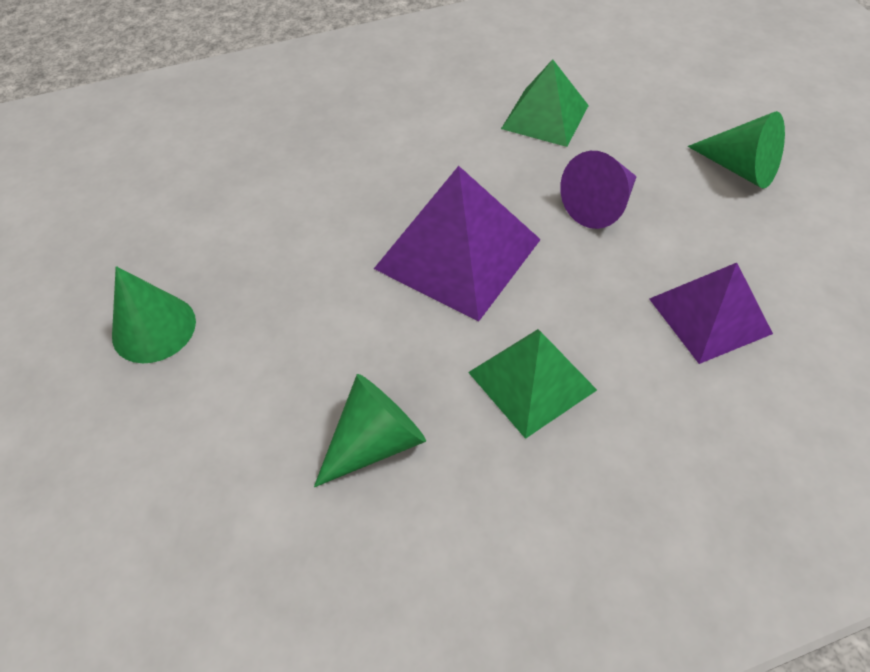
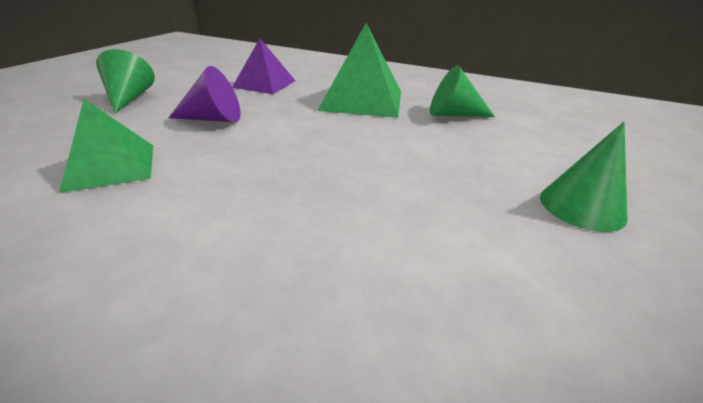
camera: 140 degrees left, 20 degrees down
purple pyramid [374,166,541,322] -> none
green pyramid [468,329,597,439] -> green pyramid [318,23,401,118], size x1.52

